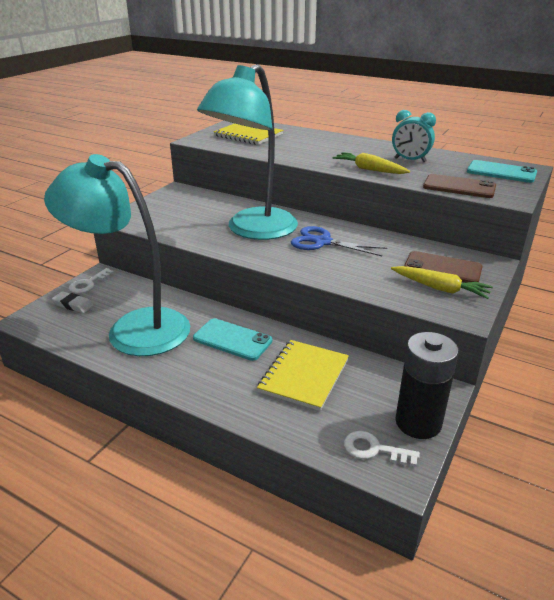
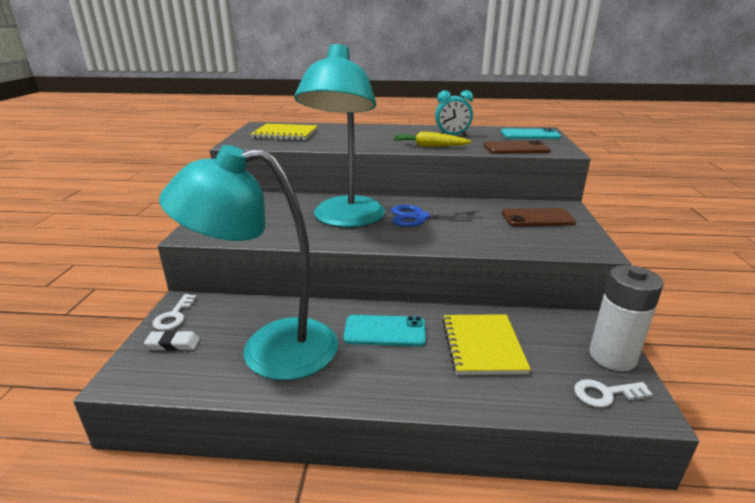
camera: 25 degrees left, 5 degrees down
yellow carrot [391,266,493,299] -> none
black battery [395,332,459,439] -> white battery [589,265,664,371]

